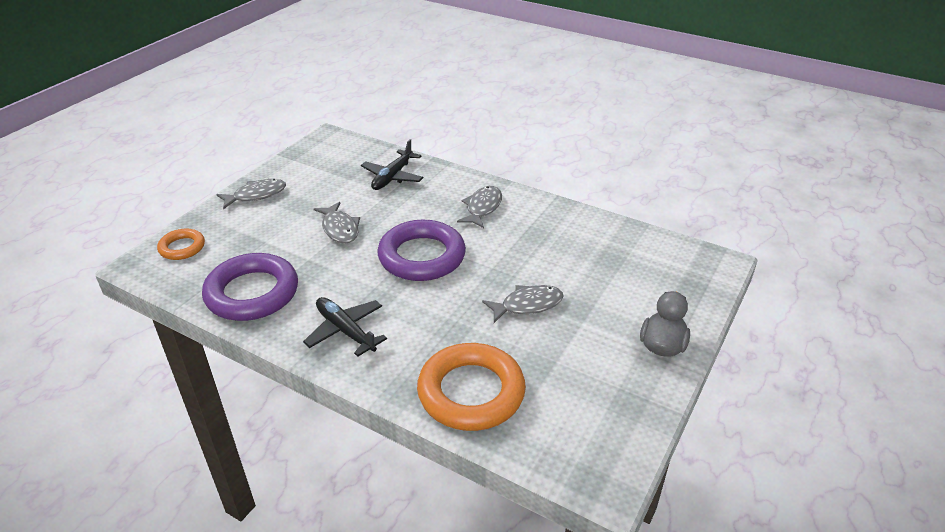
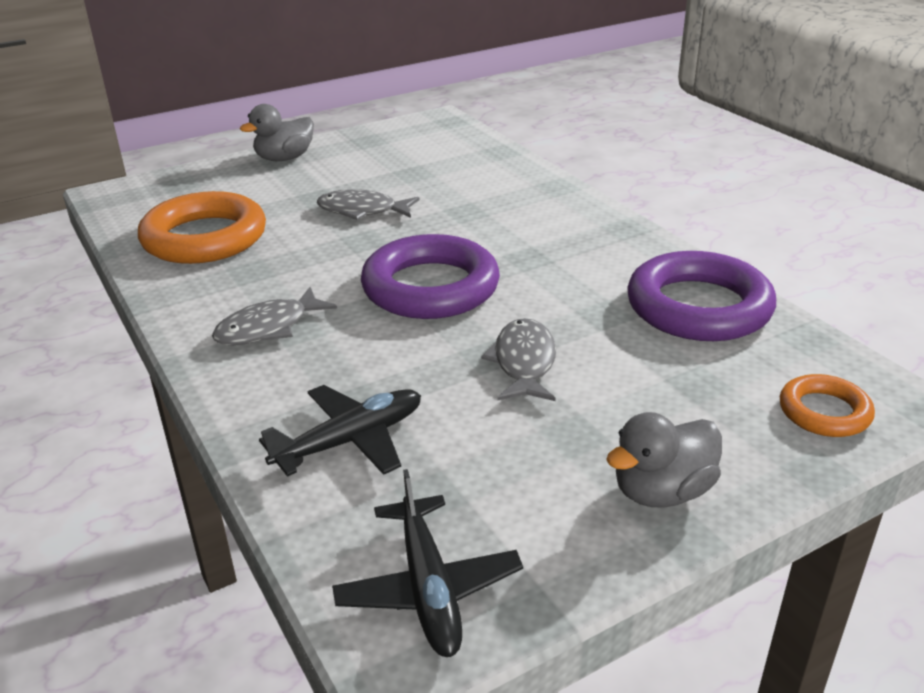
camera: 150 degrees left, 5 degrees down
grey fish [216,179,286,210] -> grey duck [606,412,722,508]
black plane [303,297,387,357] -> black plane moved to [332,469,523,657]
orange ring [417,343,526,431] -> orange ring moved to [138,191,266,264]

